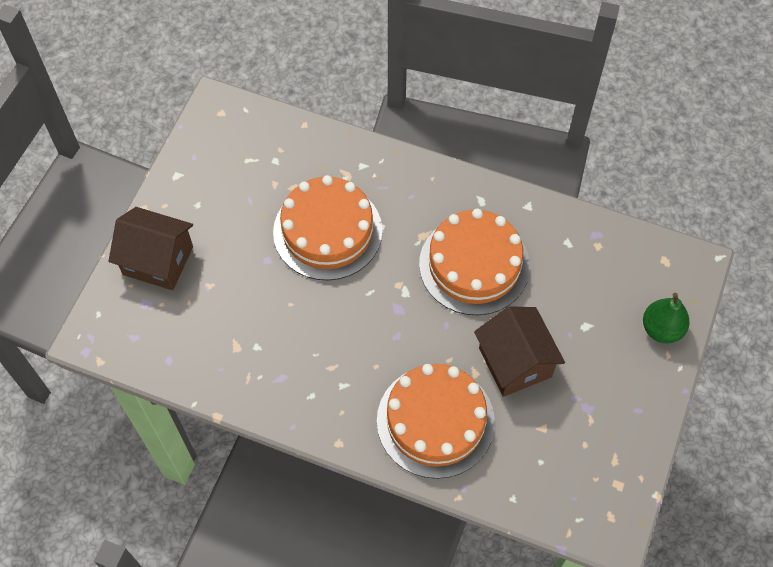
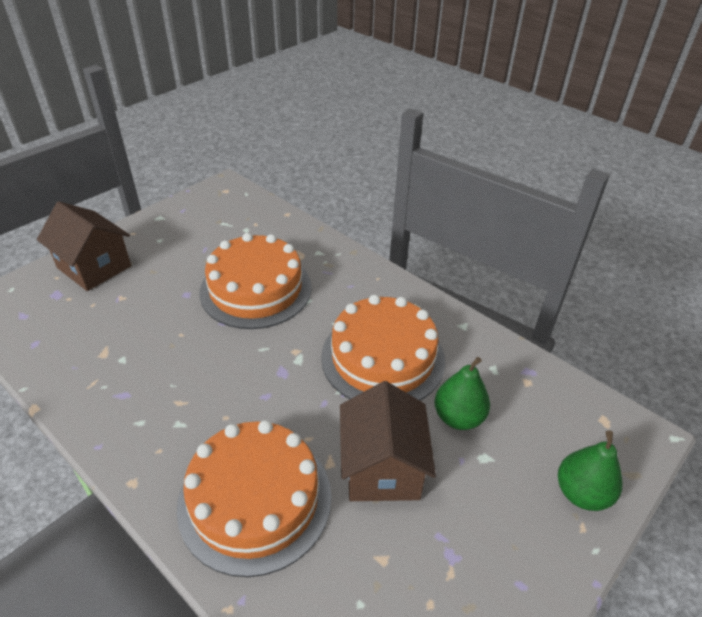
camera: 20 degrees right, 20 degrees down
none -> green pear [434,357,490,430]

